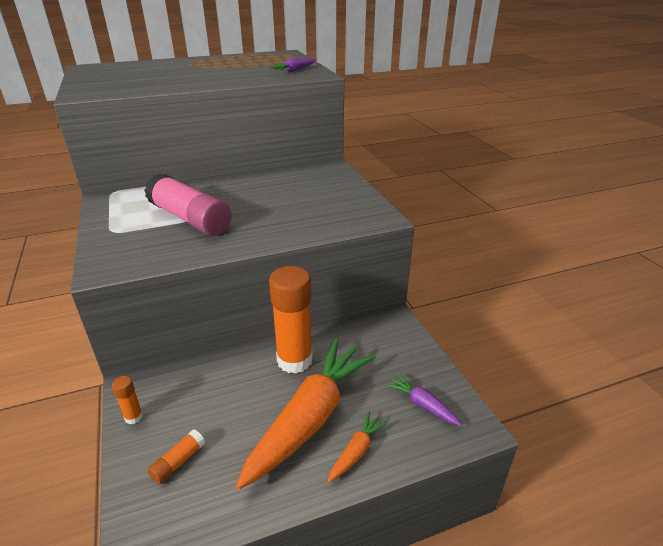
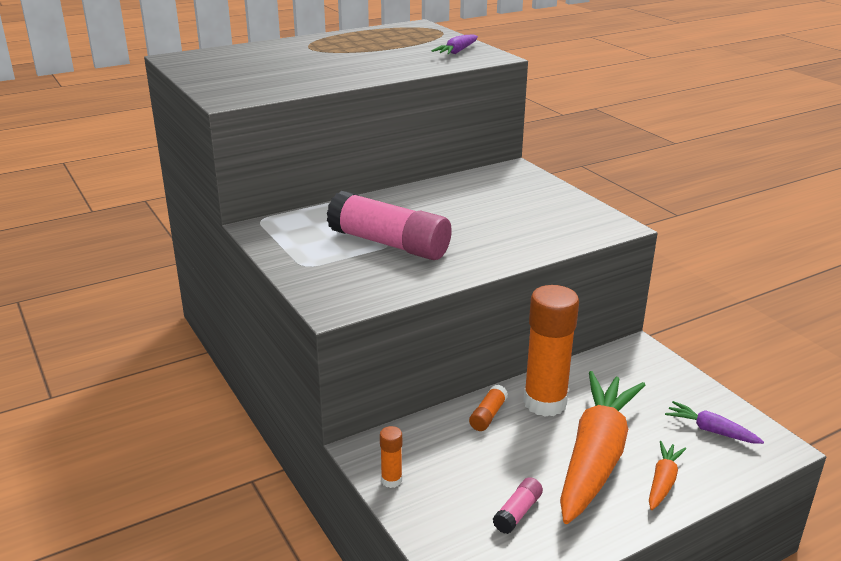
camera: 10 degrees left, 5 degrees down
orange glue stick [148,429,205,484] -> orange glue stick moved to [469,385,508,431]
none -> pink glue stick [493,477,543,534]

